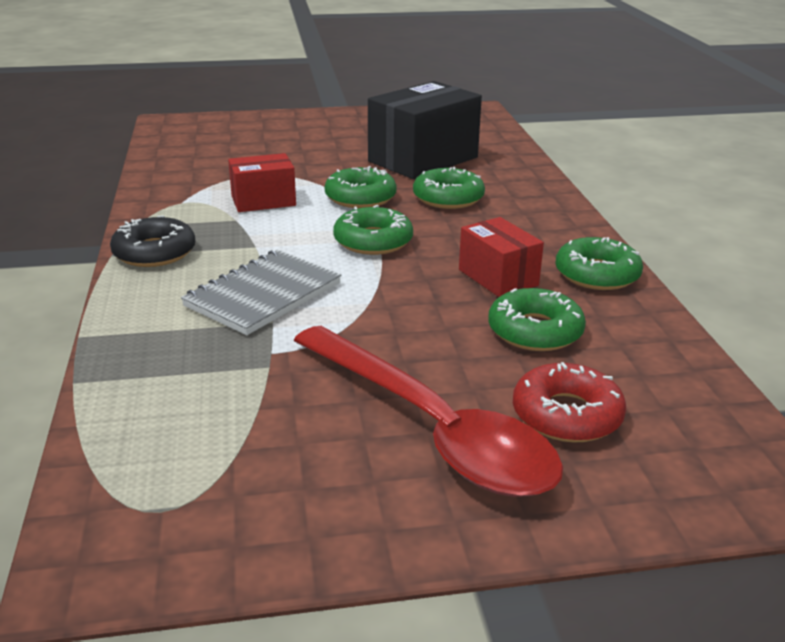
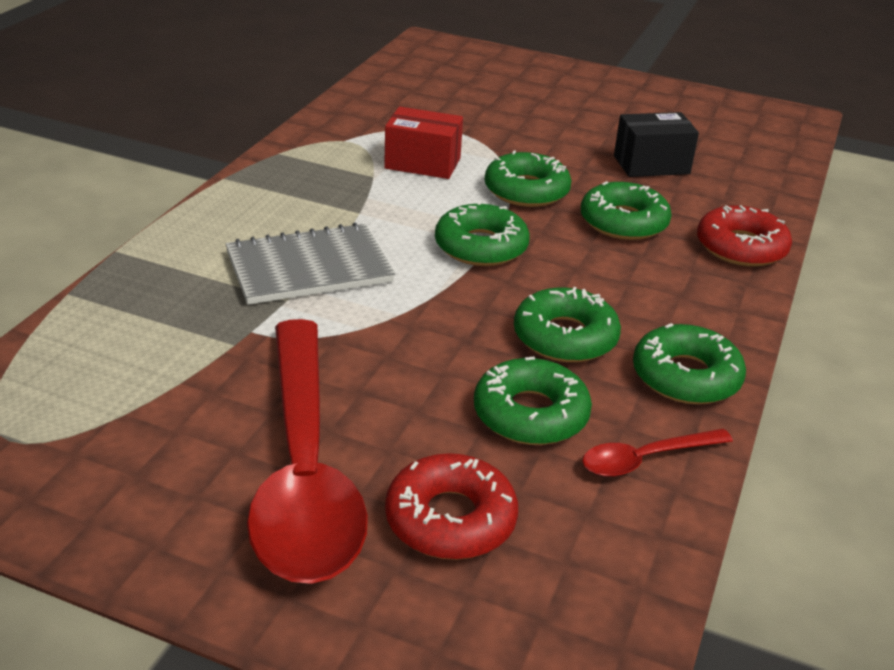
camera: 30 degrees right, 5 degrees up
black donut [110,215,195,267] -> none
black box [368,81,482,179] -> black box [614,112,699,177], size x0.56
red box [459,217,544,297] -> green donut [514,287,621,363]
none -> red spoon [582,429,733,477]
none -> red donut [697,205,792,267]

